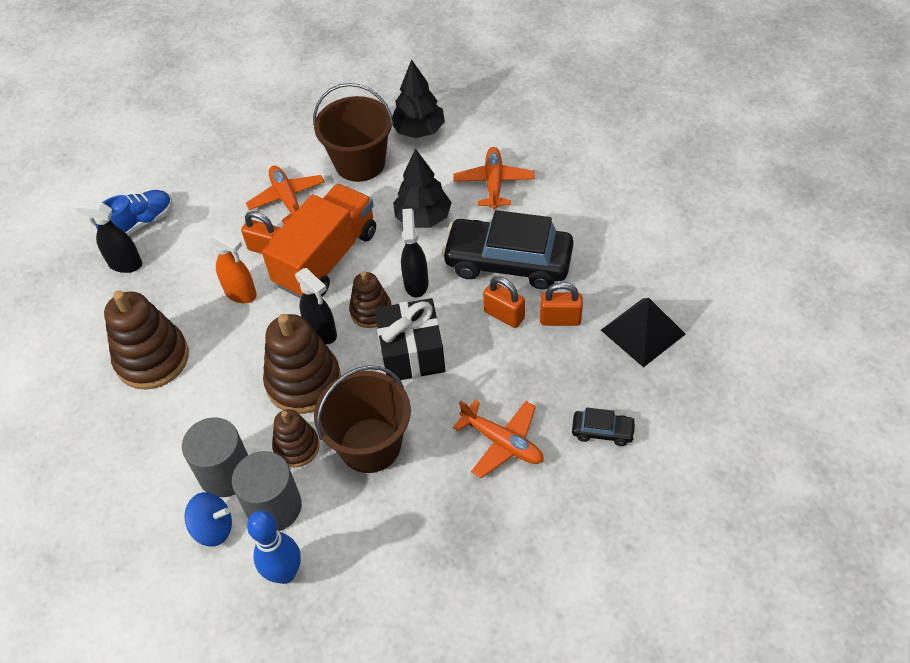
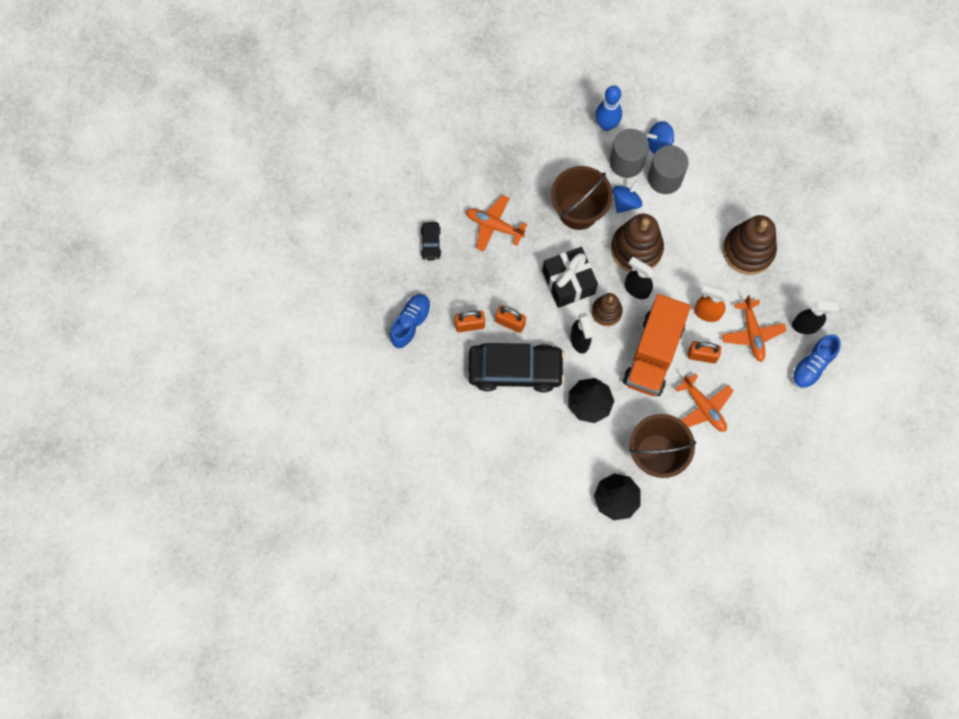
camera: 165 degrees right, 20 degrees up
brown stacking toy [272,409,320,467] -> blue spinning top [612,181,642,213]
orange plane [454,147,535,210] -> orange plane moved to [722,295,786,362]
black car [572,408,636,446] -> black car turned 90 degrees counterclockwise [421,222,441,260]
black pyramid [601,298,686,367] -> blue shoe [390,294,431,348]

